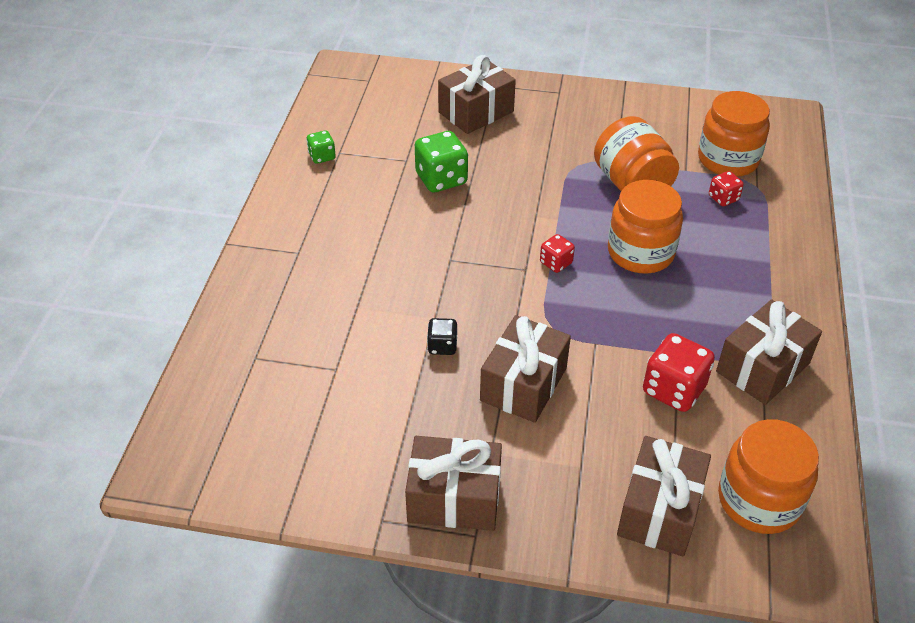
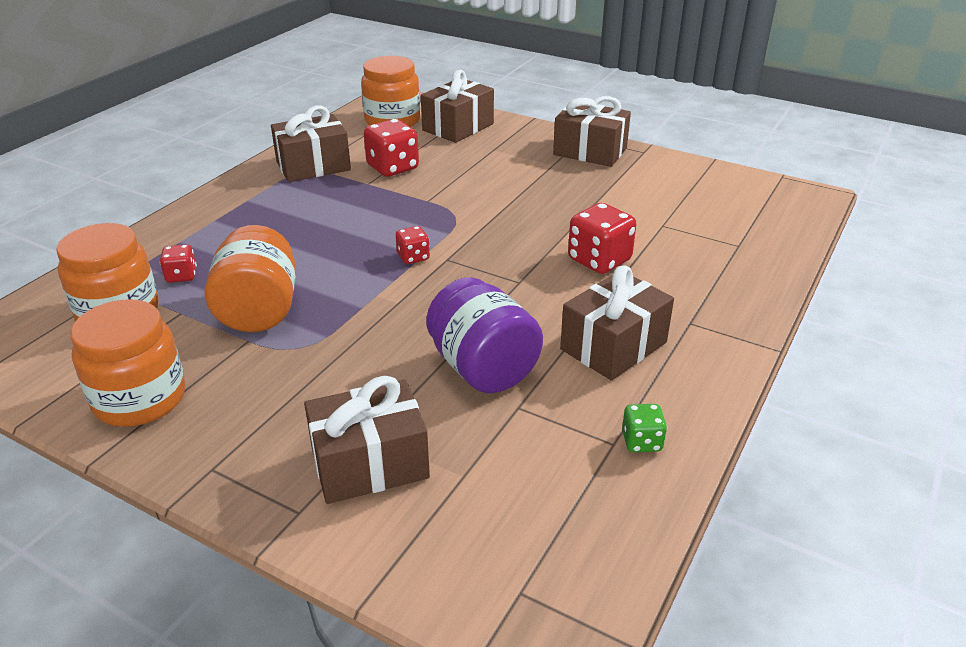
camera: 160 degrees left, 10 degrees down
green dice [415,131,468,192] -> purple jar [426,277,543,393]
black dice [427,318,457,355] -> none
brown gift [480,315,571,423] -> brown gift moved to [560,266,674,380]
orange jar [608,180,683,273] -> orange jar moved to [70,299,185,427]
none -> red dice [568,203,636,274]

